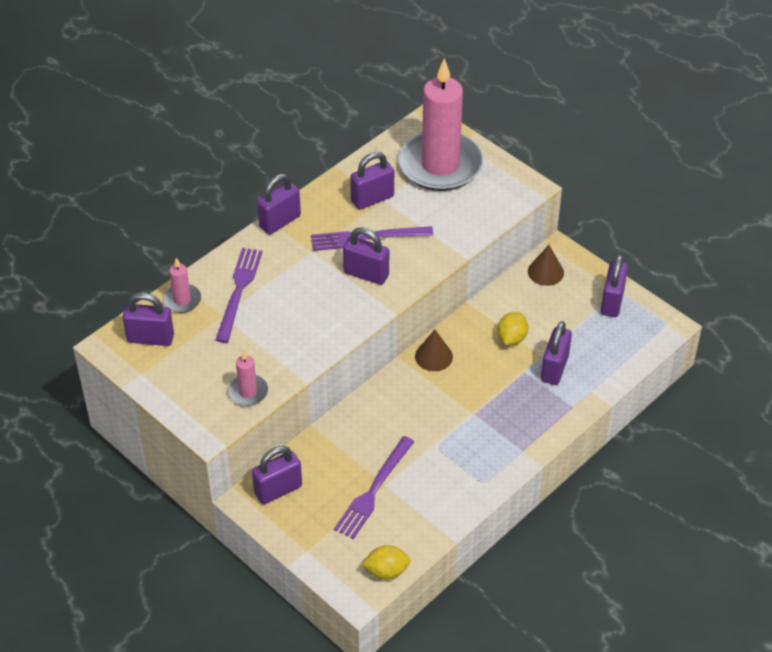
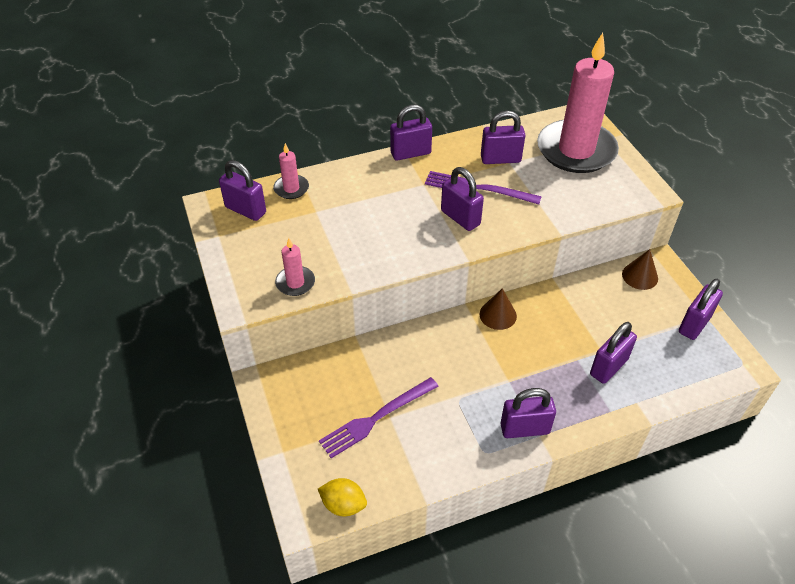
camera: 25 degrees right, 0 degrees up
purple fork [216,248,263,343] -> none
purple padlock [252,446,302,504] -> purple padlock moved to [500,388,556,438]
yellow lemon [498,312,528,345] -> none

